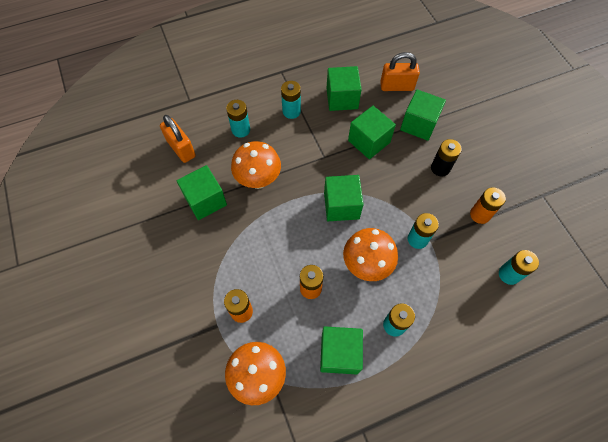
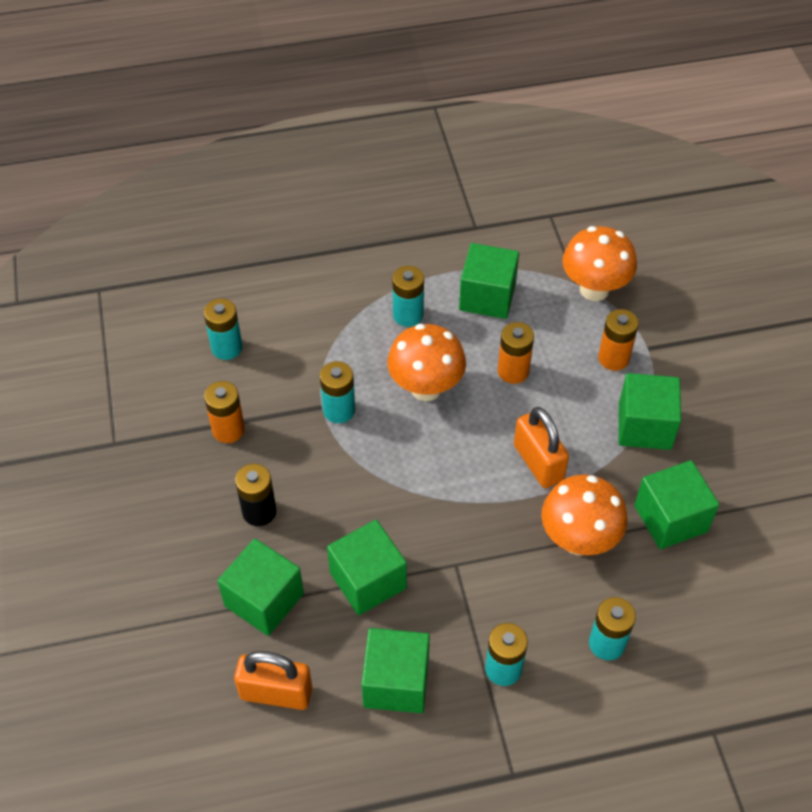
camera: 170 degrees left, 10 degrees down
orange padlock [160,115,196,163] -> orange padlock moved to [514,407,569,488]
green cube [324,175,364,221] -> green cube moved to [619,373,681,450]

